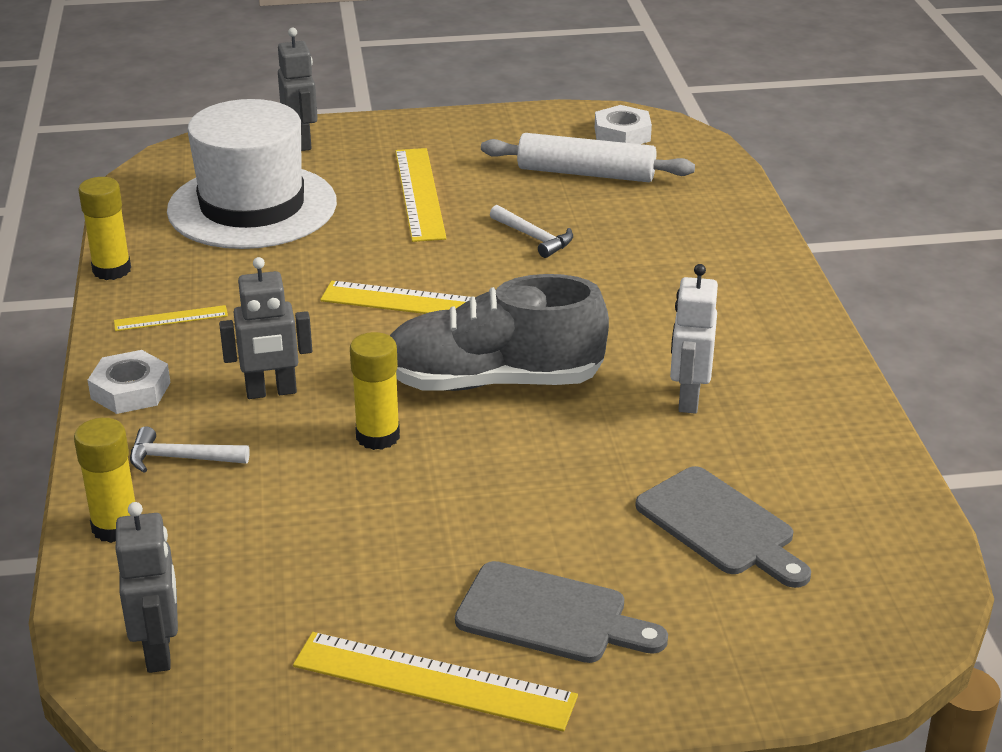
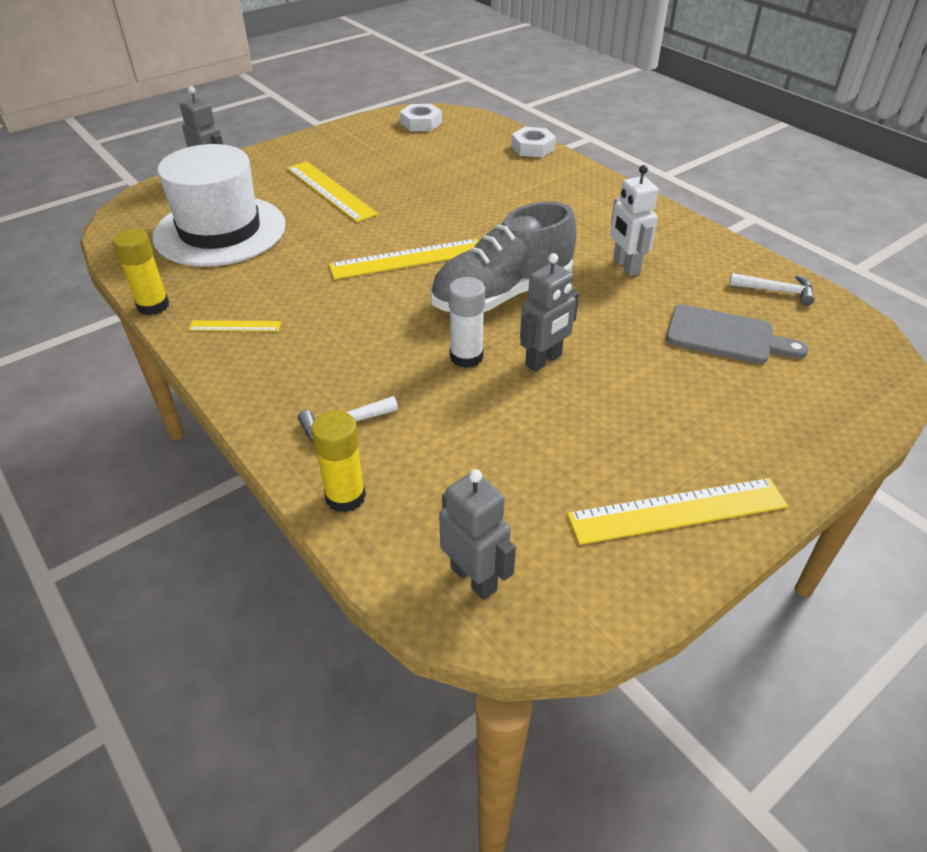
camera: 30 degrees left, 10 degrees up
white nut [87,350,171,414] -> white nut moved to [511,127,556,157]
yellow ruler [114,305,228,331] -> yellow ruler turned 45 degrees clockwise [189,320,281,331]
grey robot [219,257,312,399] -> grey robot moved to [520,253,579,372]
yellow glue stick [350,332,400,450] -> white glue stick [448,277,485,368]
grey cutting board [455,561,668,663] -> none
white rolling pin [481,133,695,182] -> none
white hammer [490,205,573,258] -> white hammer moved to [729,273,815,306]

